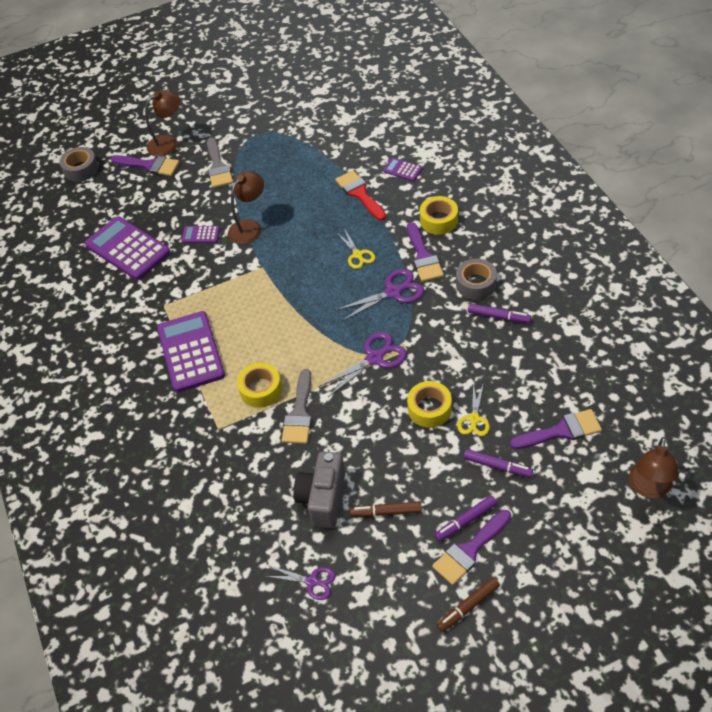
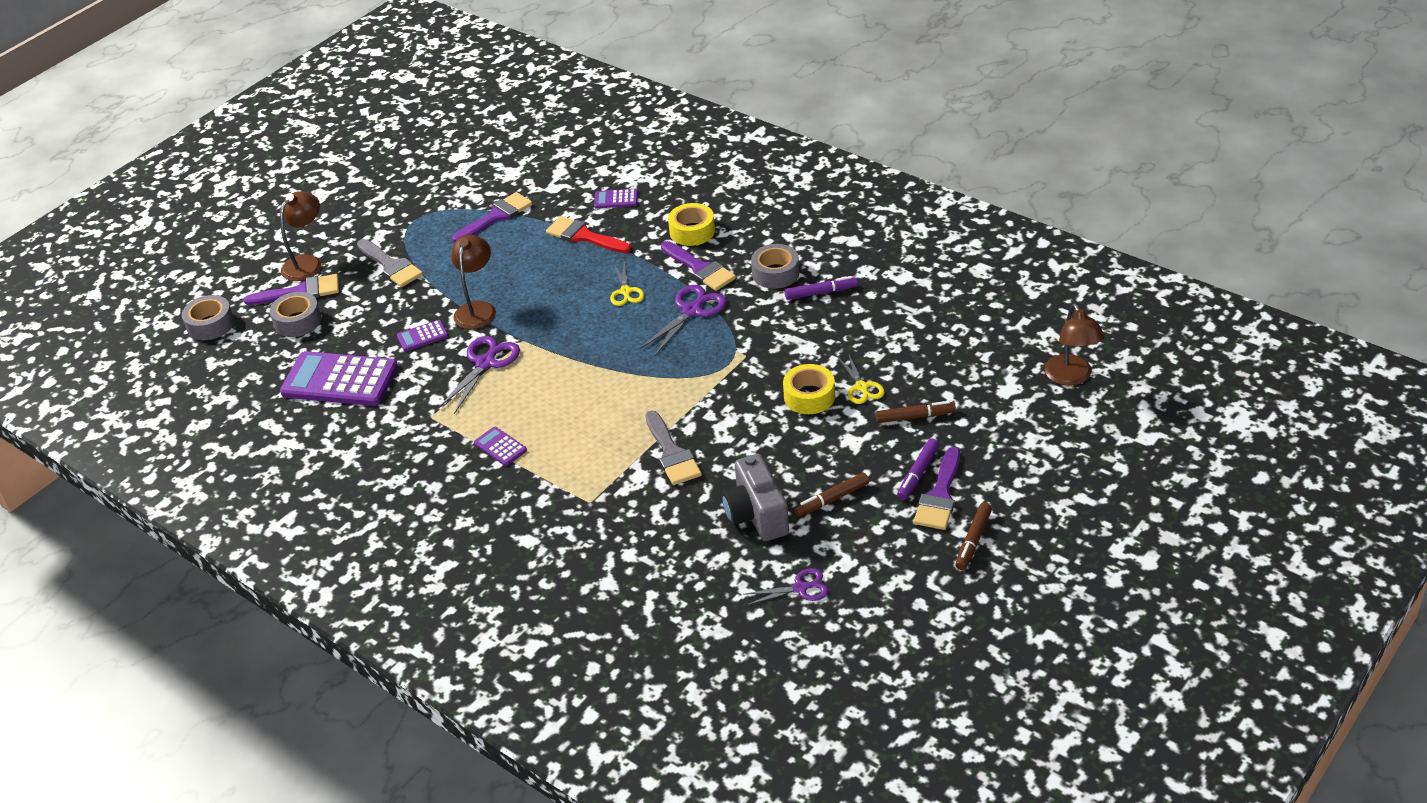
camera: 30 degrees left, 10 degrees down
purple calculator [157,311,225,392] -> purple calculator [474,427,527,466], size x0.45
yellow tape [237,363,282,408] -> none
purple scissors [319,332,407,397] -> purple scissors moved to [438,336,520,414]
yellow scissors [336,230,375,269] -> yellow scissors turned 45 degrees clockwise [610,261,644,306]
purple marker [464,449,533,477] -> brown marker [875,401,956,423]
purple brush [510,409,602,449] -> purple brush moved to [452,192,532,243]
none -> grey tape [270,292,322,337]

